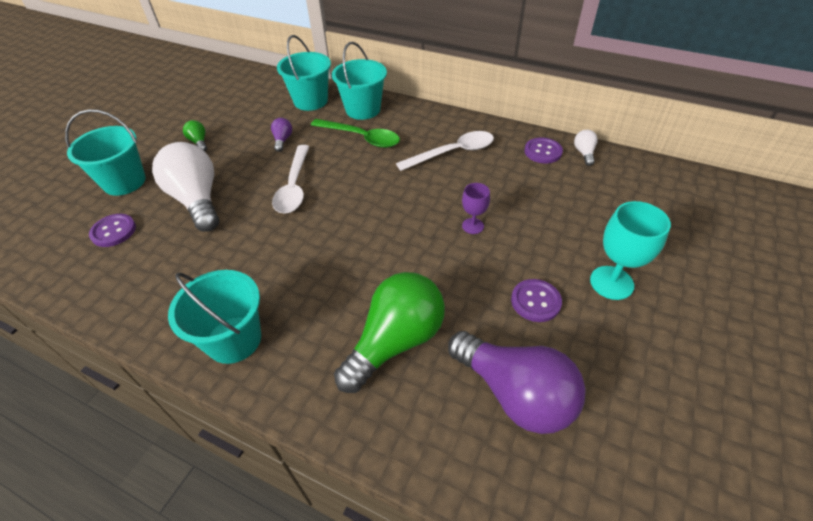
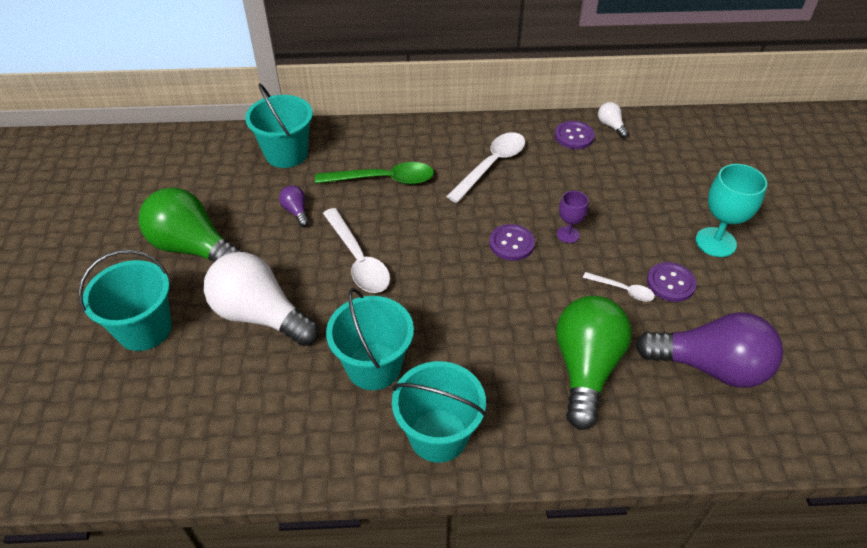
camera: 30 degrees left, 0 degrees up
purple button [89,214,136,247] -> purple button moved to [489,224,535,261]
green light bulb [183,120,207,152] -> green light bulb [138,188,243,262], size x2.35
turquoise bucket [332,42,387,120] -> turquoise bucket moved to [326,288,414,390]
none -> white spoon [583,272,655,301]

